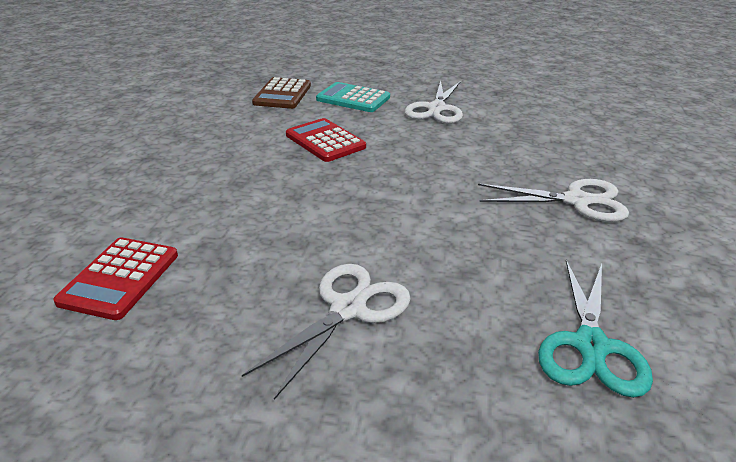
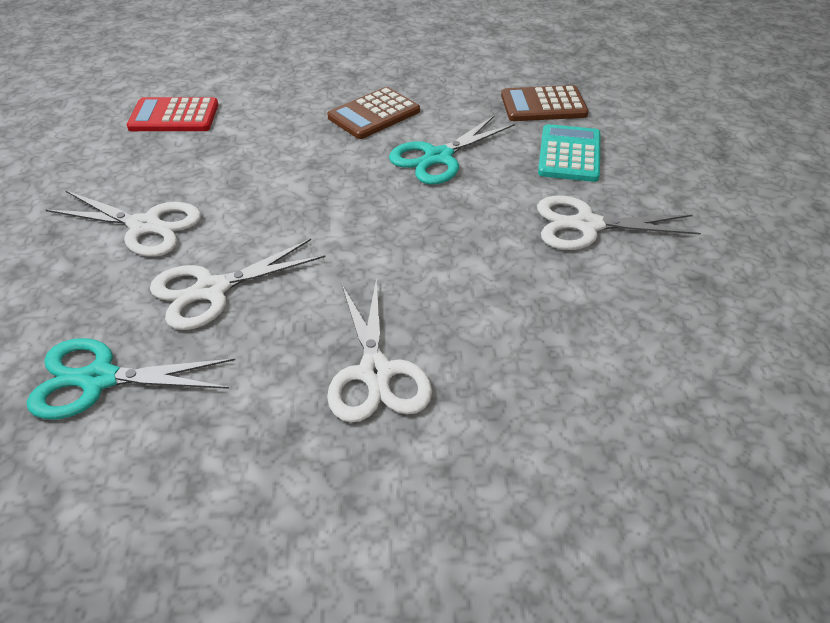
camera: 75 degrees right, 10 degrees up
red calculator [286,118,366,162] -> turquoise scissors [389,115,515,184]
none -> white scissors [150,239,326,330]
none -> brown calculator [327,87,420,139]

